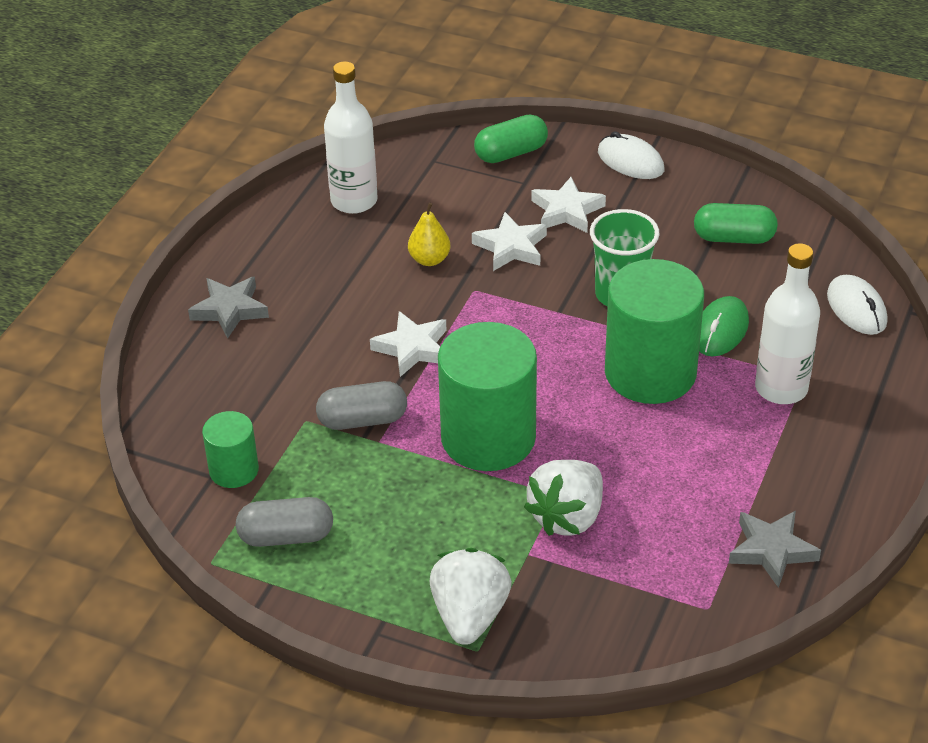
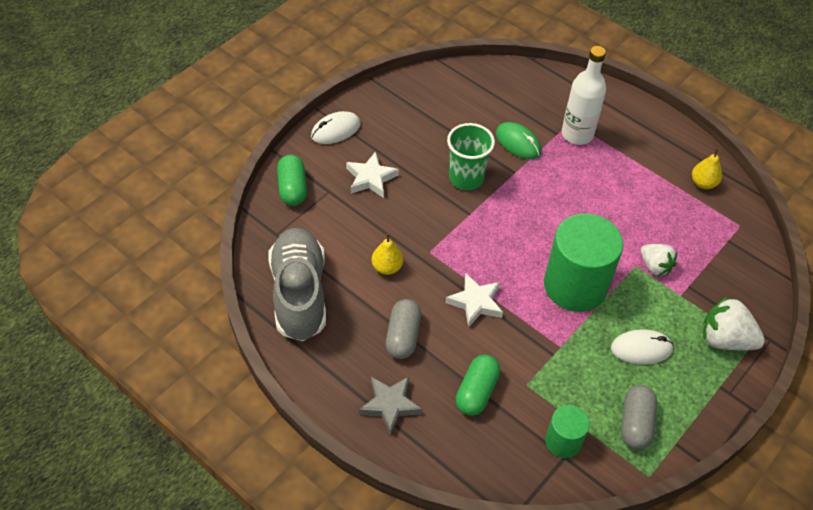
camera: 75 degrees left, 10 degrees up
grey capsule [316,381,407,430] -> grey capsule moved to [386,299,421,359]
white bottle [324,61,377,214] -> grey shoe [269,228,326,341]
white star [472,212,547,271] -> none
white strawberry [524,460,603,536] -> white strawberry [641,244,677,276], size x0.66
green cylinder [605,259,704,404] -> none
green capsule [694,203,778,244] -> green capsule moved to [456,354,500,416]
grey star [728,510,821,588] -> yellow pear [692,149,722,189]
white mouse [827,275,887,335] -> white mouse moved to [611,329,674,365]

